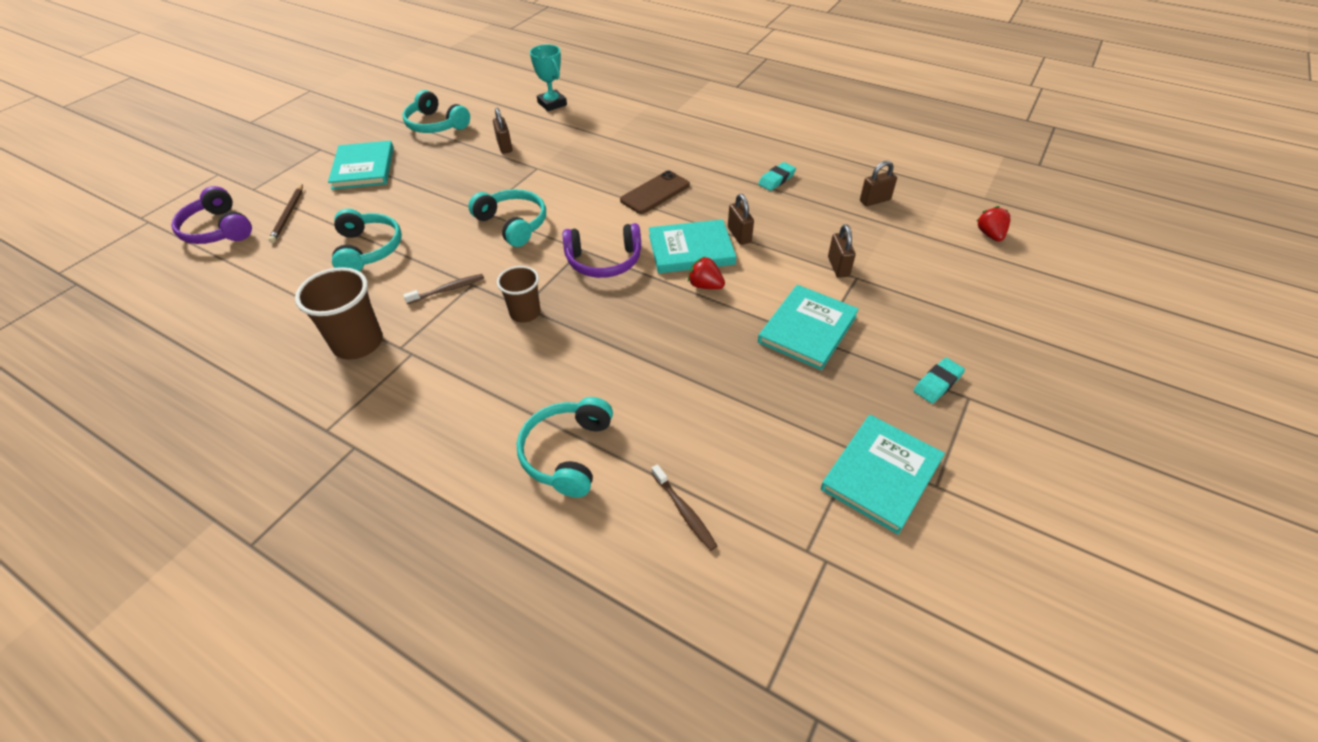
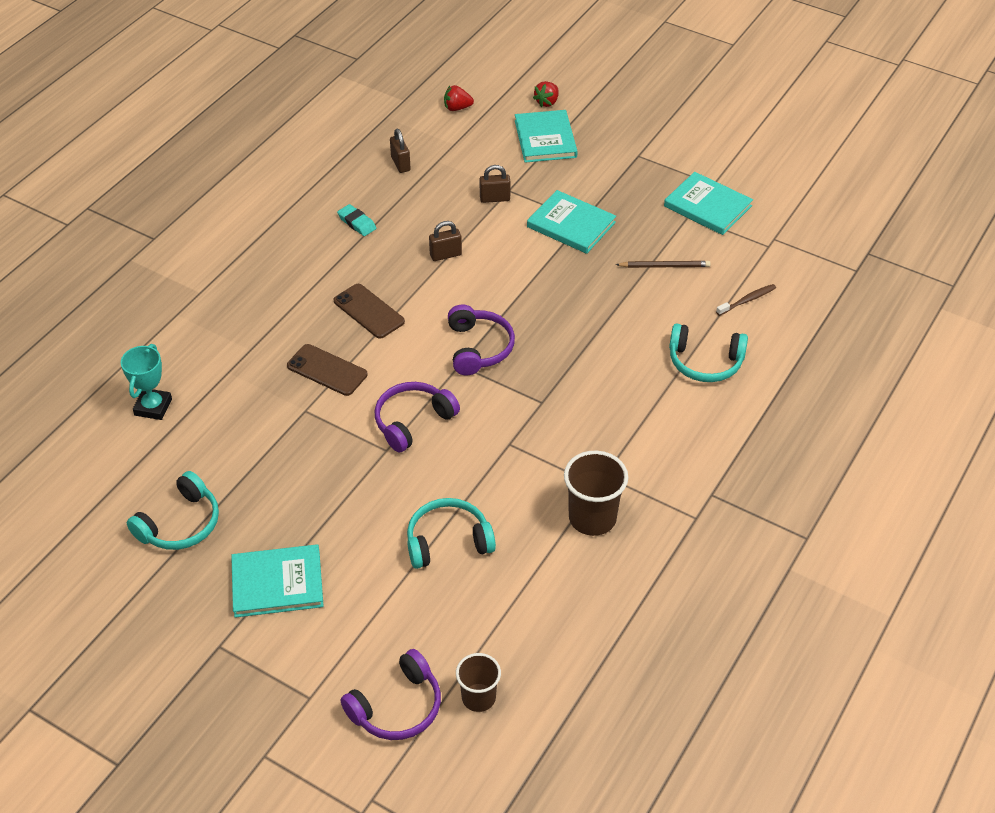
camera: 90 degrees left, 0 degrees up
brown pencil [268,184,303,243] -> brown pencil moved to [616,261,711,268]
brown toothbrush [403,274,484,304] -> none
turquoise headphones [468,189,546,247] -> purple headphones [375,382,460,453]
brown padlock [493,108,512,154] -> none
brown cup [497,266,541,323] -> brown cup moved to [456,653,501,712]
turquoise trophy [530,44,567,111] -> turquoise trophy turned 45 degrees counterclockwise [121,344,172,420]
turquoise book [649,219,736,273] -> turquoise book moved to [515,110,578,163]
red strawberry [688,257,725,289] -> red strawberry moved to [533,81,559,107]
turquoise eraser [913,358,965,404] -> none
none -> brown phone [287,344,367,396]

